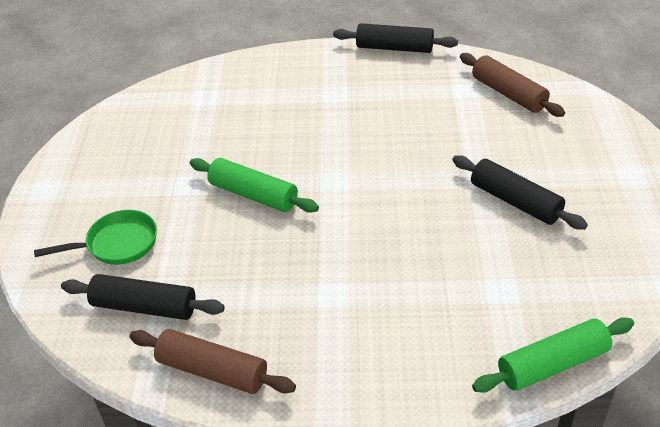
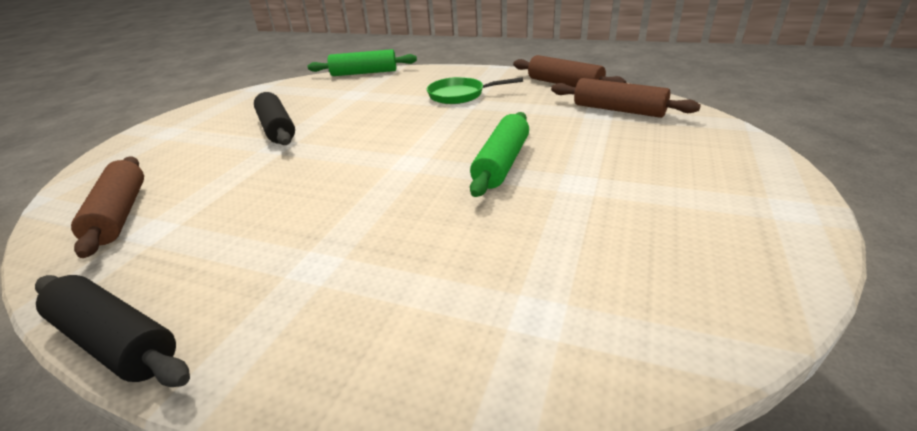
camera: 160 degrees left, 10 degrees down
green pan [34,210,157,265] -> green pan moved to [427,77,523,104]
black rolling pin [61,274,225,320] -> brown rolling pin [551,78,701,118]
green rolling pin [190,158,319,213] -> green rolling pin turned 60 degrees clockwise [470,112,529,197]

